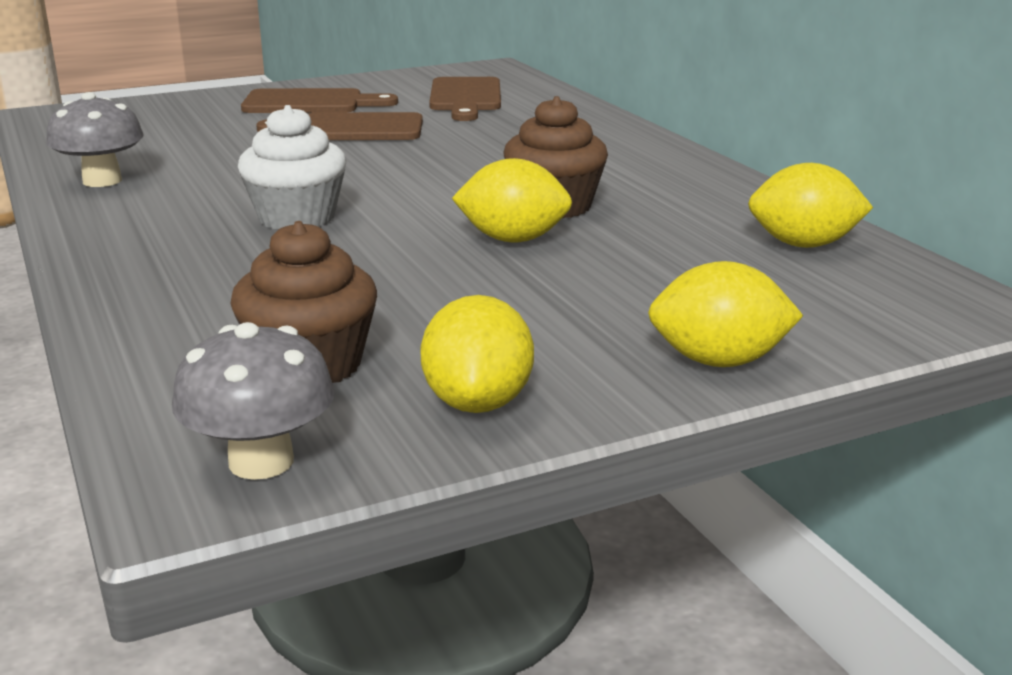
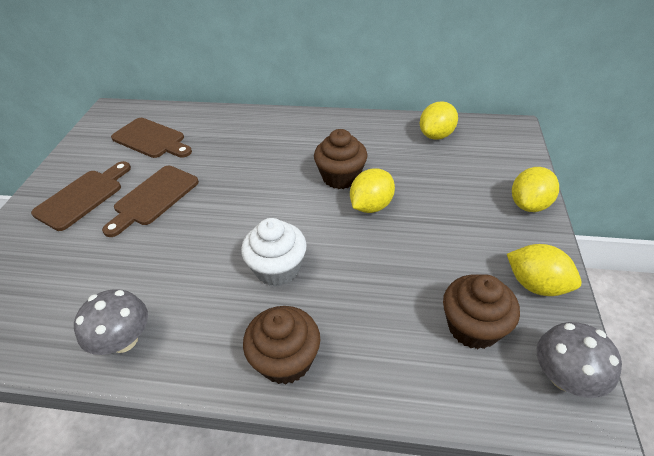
camera: 55 degrees left, 20 degrees up
none -> brown cupcake [243,306,320,385]

